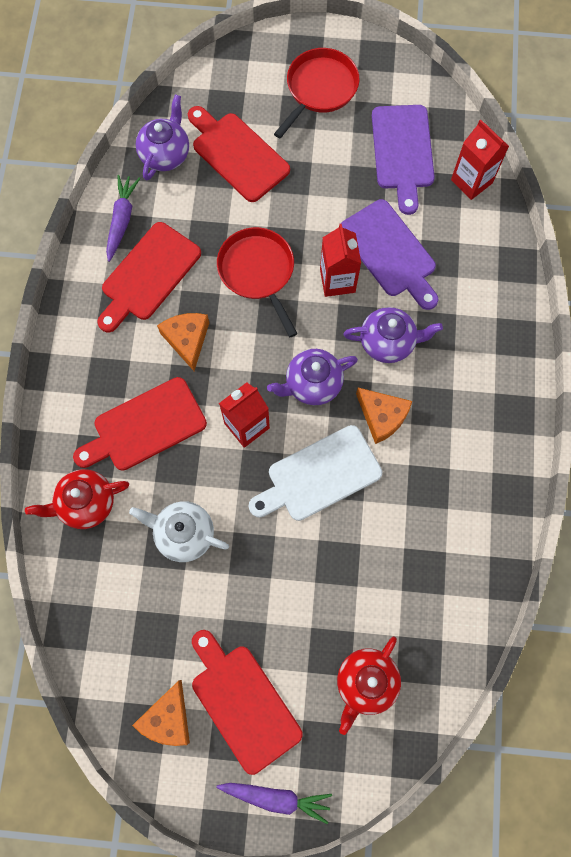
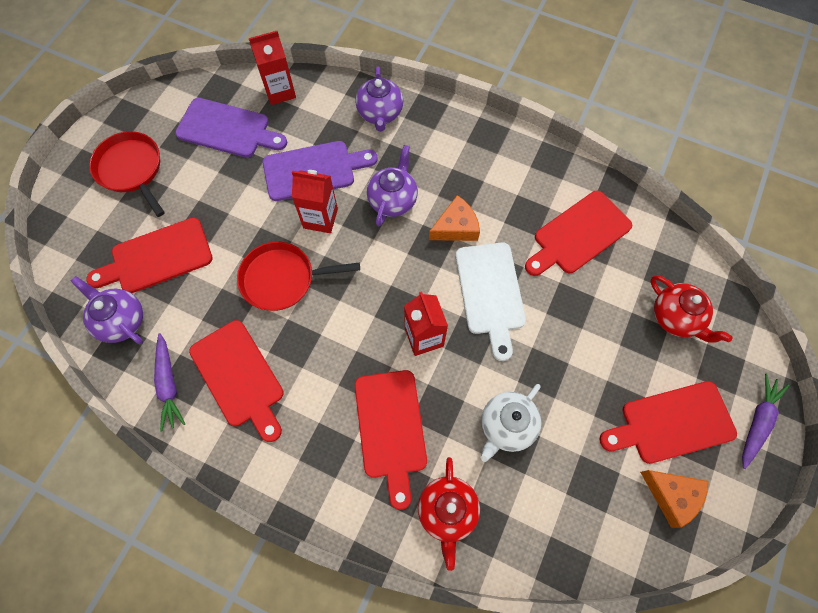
camera: 70 degrees left, 5 degrees down
purple carrot [106,175,140,262] -> purple carrot turned 135 degrees counterclockwise [154,333,185,431]
orange cheese [157,313,209,371] -> none
purple teapot [267,349,358,405] -> purple teapot moved to [356,66,403,132]
none -> red cutting board [525,191,632,276]

